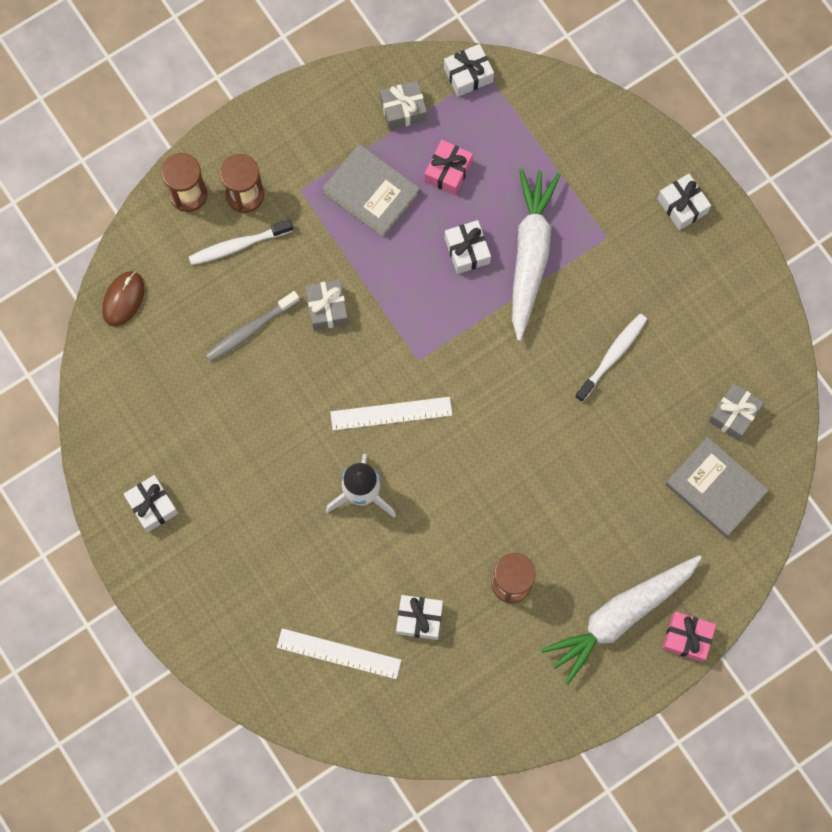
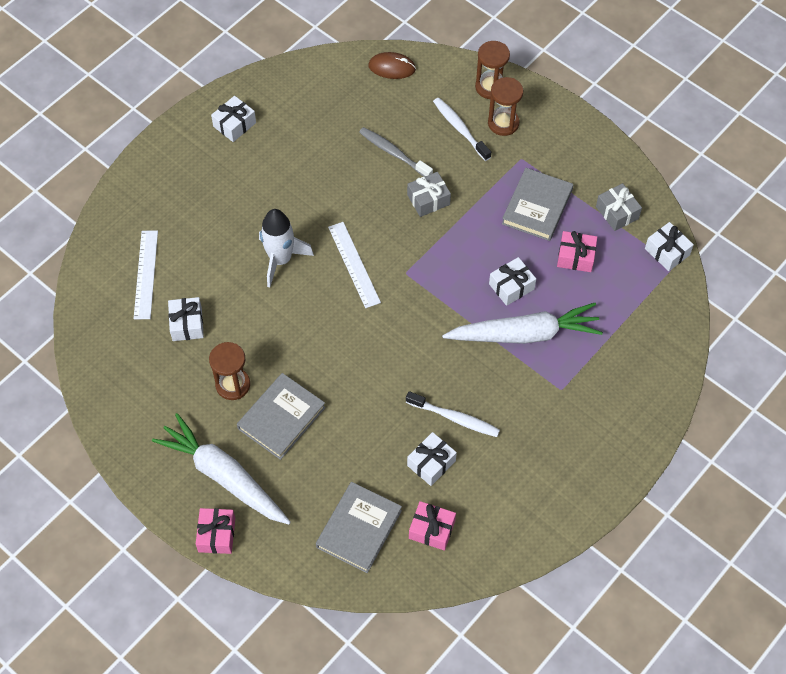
camera: 75 degrees right, 15 degrees down
white gift [657,174,711,230] -> white gift moved to [407,432,457,486]
grey gift [708,383,764,441] -> pink gift [409,501,456,551]
none -> grey book [237,373,326,460]

